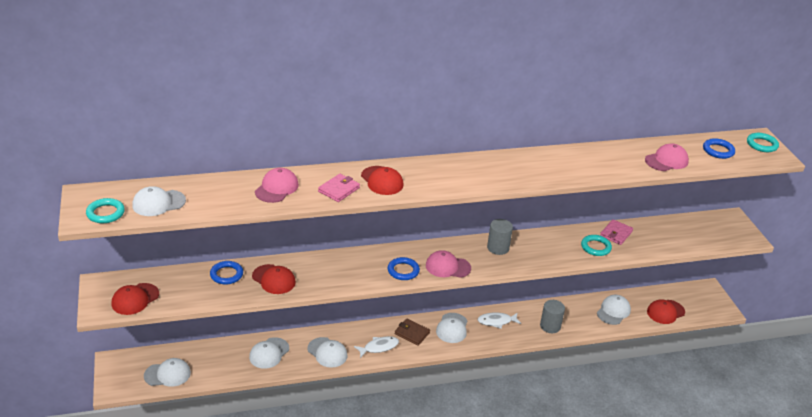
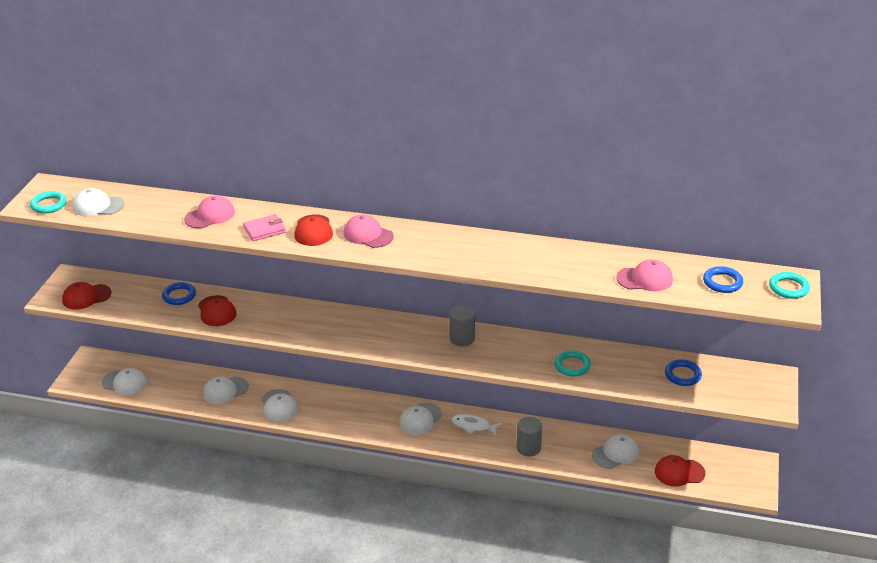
camera: 30 degrees right, 0 degrees up
white fish [354,336,399,358] -> none
blue ring [388,257,420,280] -> blue ring moved to [665,359,702,386]
brown wallet [395,319,430,346] -> none
pink cap [426,250,471,278] -> pink cap moved to [344,215,394,248]
pink wallet [600,219,633,245] -> none

